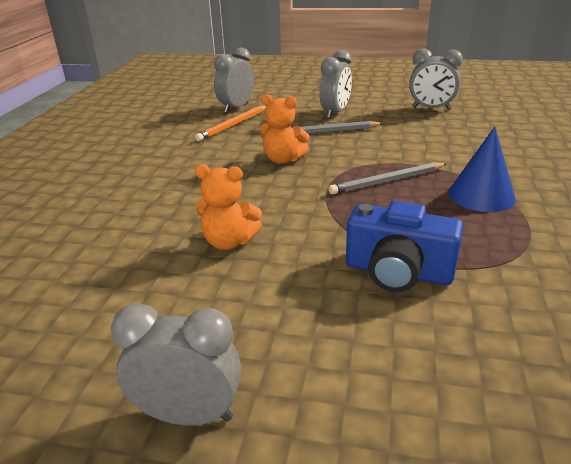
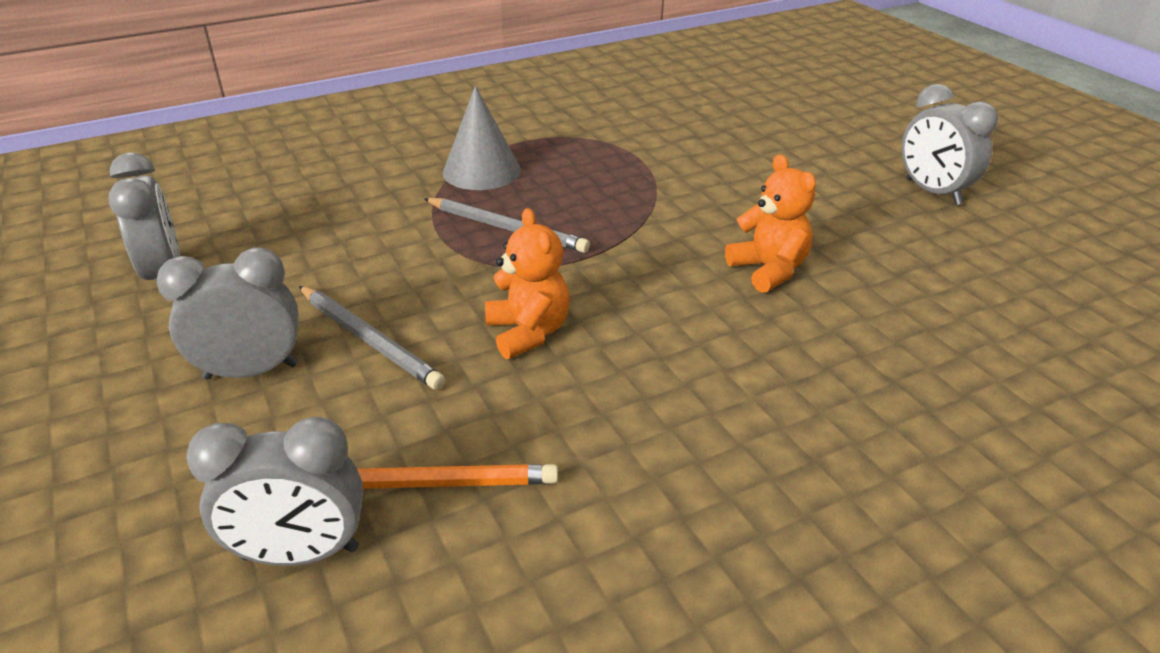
camera: 130 degrees left, 5 degrees up
blue camera [346,201,463,292] -> none
blue cone [448,126,516,212] -> grey cone [443,86,521,190]

